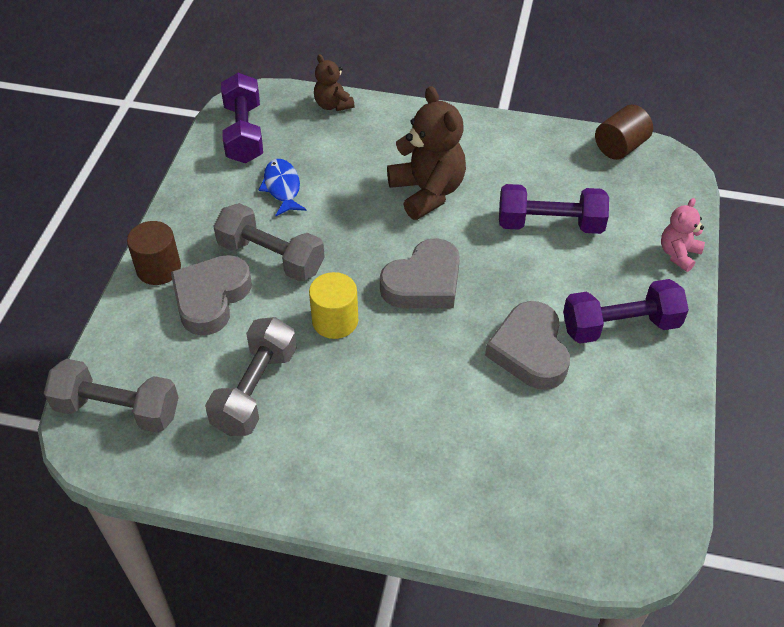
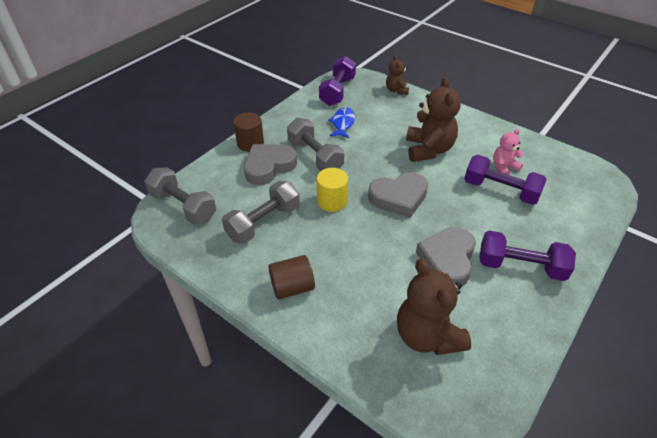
camera: 25 degrees right, 5 degrees down
brown cylinder [595,105,653,160] -> brown cylinder moved to [268,255,315,299]
pink teddy bear [661,198,705,272] -> pink teddy bear moved to [493,129,523,175]
none -> brown teddy bear [397,258,471,355]

